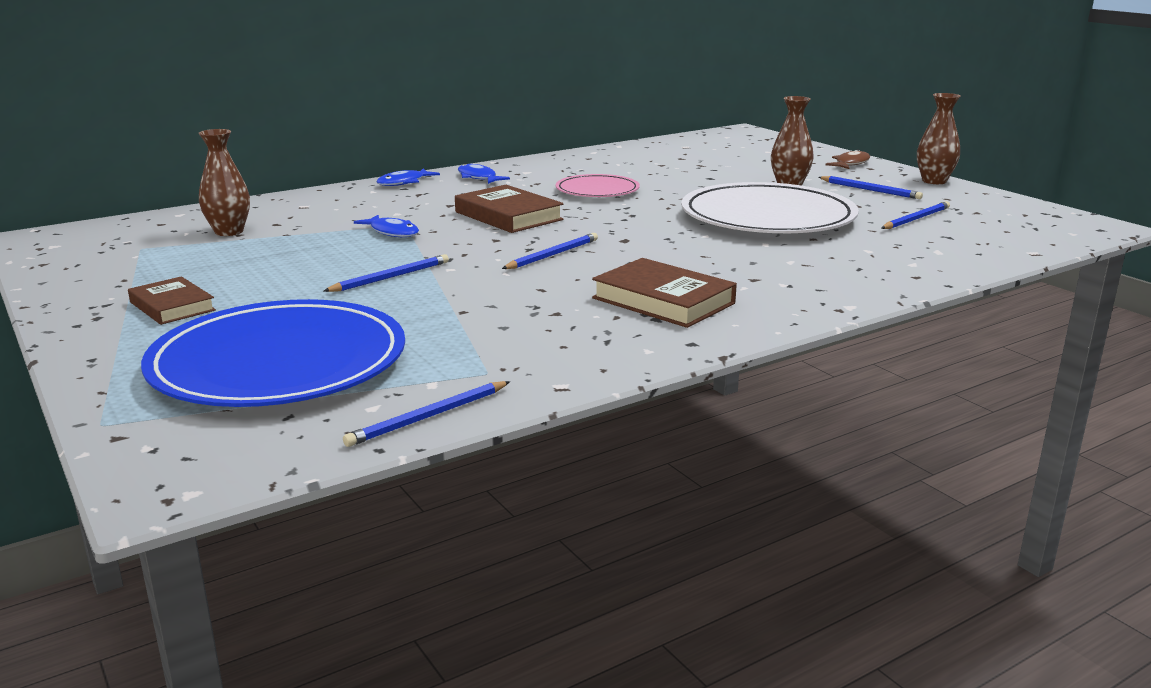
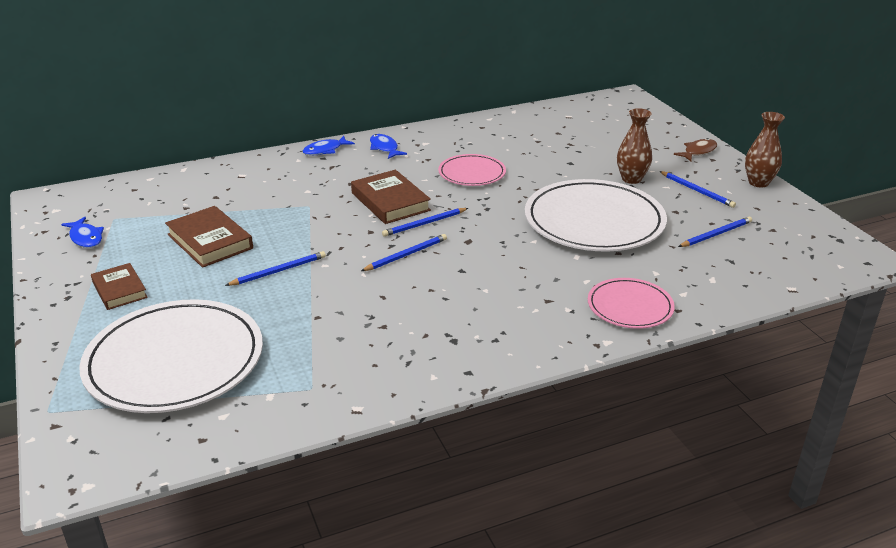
camera: 10 degrees right, 10 degrees up
blue plate [141,299,405,407] -> white plate [79,299,263,413]
brown vase [199,129,250,236] -> none
blue pencil [343,381,510,447] -> blue pencil moved to [382,208,468,237]
blue fish [354,215,419,237] -> blue fish moved to [61,217,104,248]
brown book [592,258,737,328] -> brown book moved to [165,206,253,268]
none -> pink plate [588,278,675,329]

